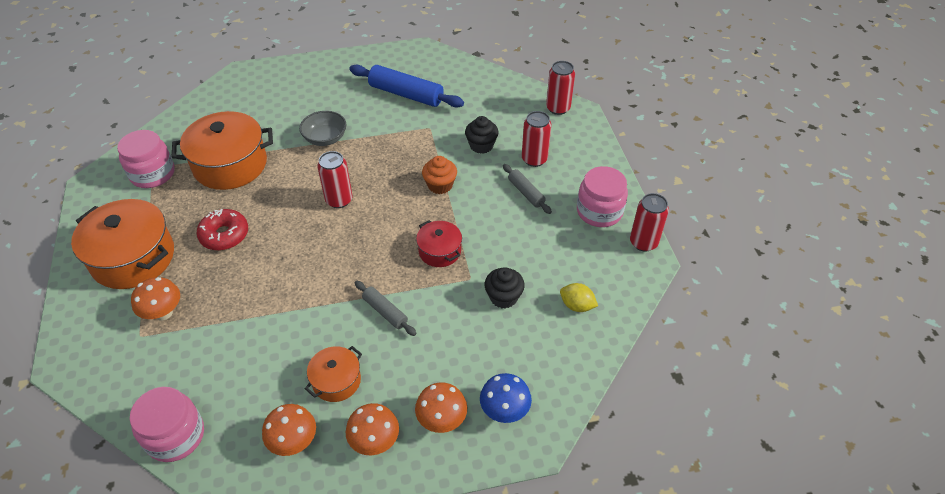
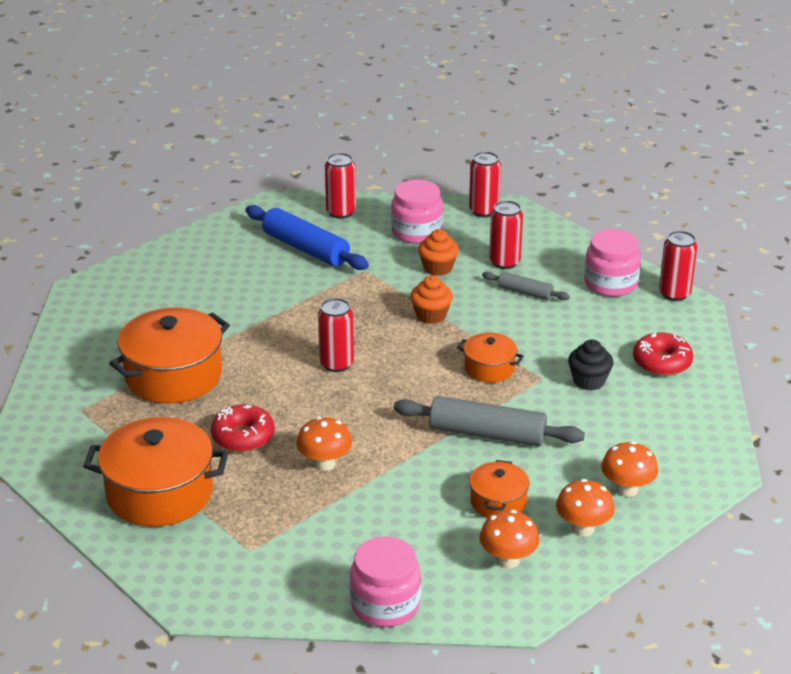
camera: 30 degrees left, 15 degrees down
pink jar [117,130,175,188] -> pink jar moved to [391,180,443,244]
orange mushroom [131,277,180,321] -> orange mushroom moved to [296,417,352,471]
grey bowl [299,111,346,146] -> none
blue rolling pin [350,64,464,108] -> blue rolling pin turned 45 degrees clockwise [245,205,369,270]
grey rolling pin [355,281,417,336] -> grey rolling pin [394,396,585,447], size x1.83
red pot [416,220,462,267] -> orange pot [457,333,524,383]
black cupcake [465,116,499,154] -> orange cupcake [418,229,459,276]
blue mushroom [480,373,532,423] -> none
yellow lemon [560,283,598,312] -> red donut [633,333,693,376]
none -> red can [325,153,356,219]

